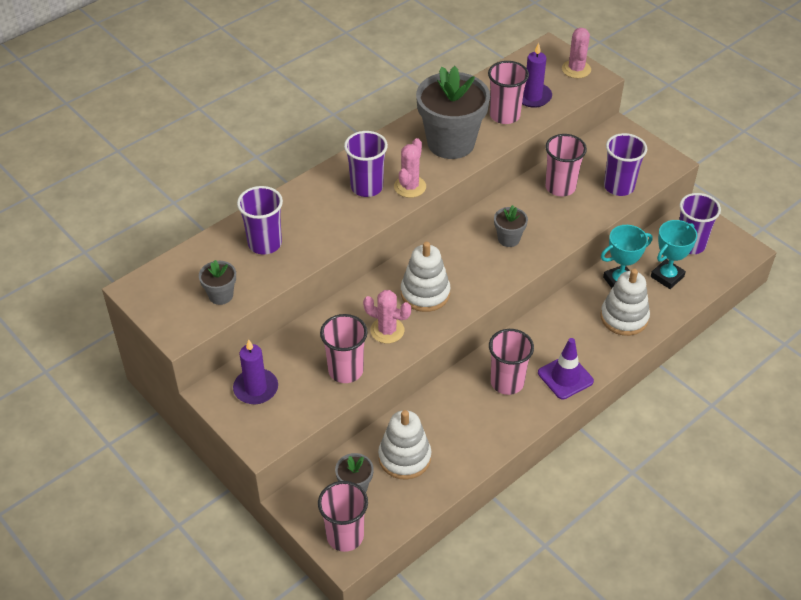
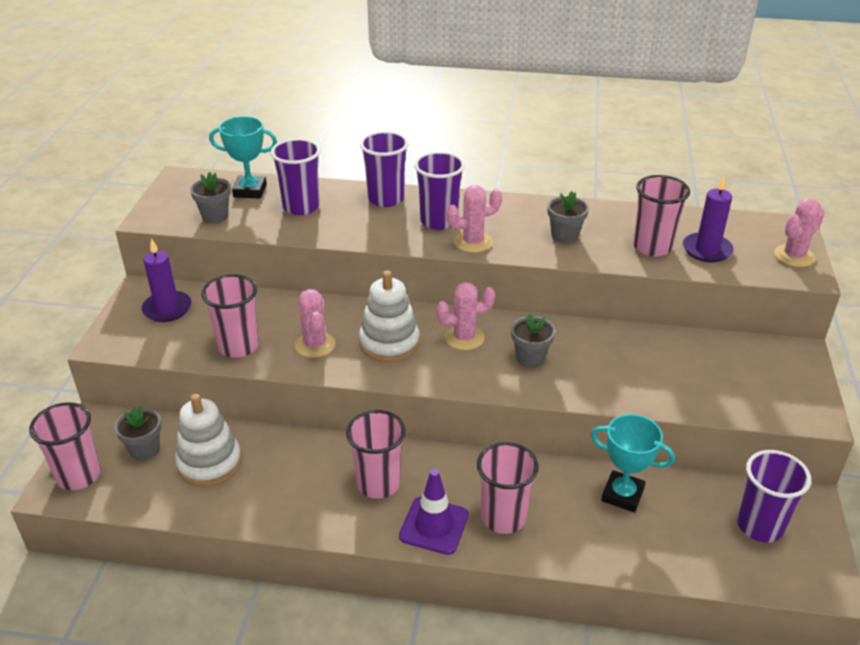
camera: 50 degrees right, 10 degrees down
grey flower pot [416,66,490,159] -> grey flower pot [548,191,589,244], size x0.46
pink cup [545,134,587,196] -> pink cup moved to [477,442,539,534]
white stacking toy [600,269,650,336] -> none
purple cup [604,133,647,196] -> purple cup moved to [360,131,409,207]
turquoise trophy [651,220,697,289] -> turquoise trophy moved to [209,116,277,199]
none -> pink cactus [436,282,495,350]

